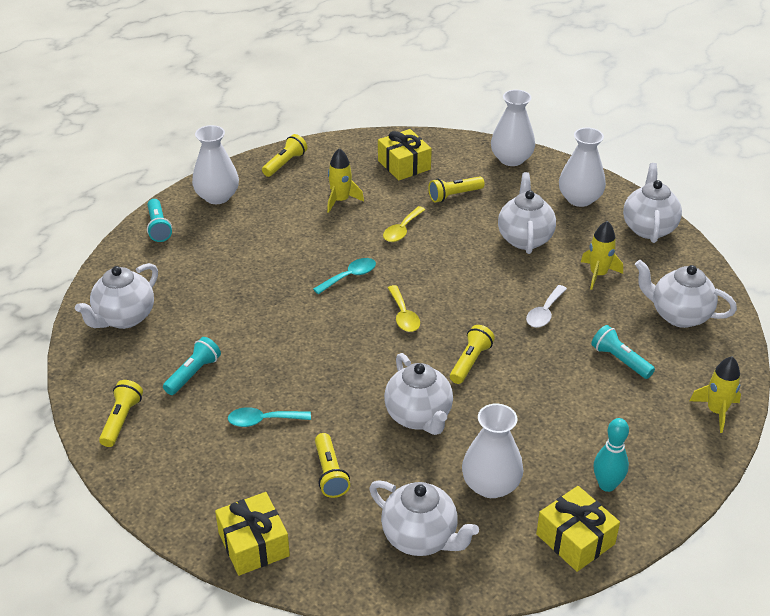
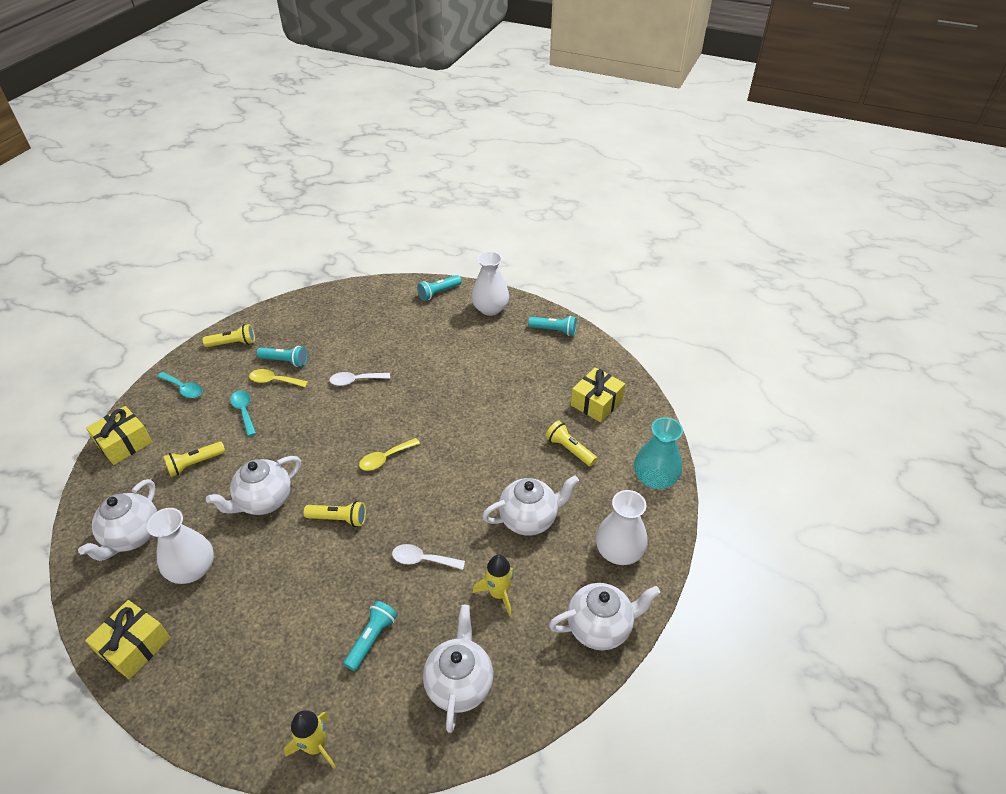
camera: 70 degrees right, 5 degrees up
white teapot [75,263,158,329] -> none
yellow flashlight [262,134,307,177] -> turquoise flashlight [528,316,577,336]
turquoise spoon [313,258,376,294] -> turquoise spoon moved to [157,372,203,398]
yellow rocket [327,148,364,213] -> none
yellow spoon [383,206,426,242] -> yellow spoon moved to [249,369,308,387]
white vase [491,90,535,166] -> turquoise vase [634,417,683,489]
turquoise bowling pin [594,418,629,492] -> none
none -> white spoon [329,372,390,386]

